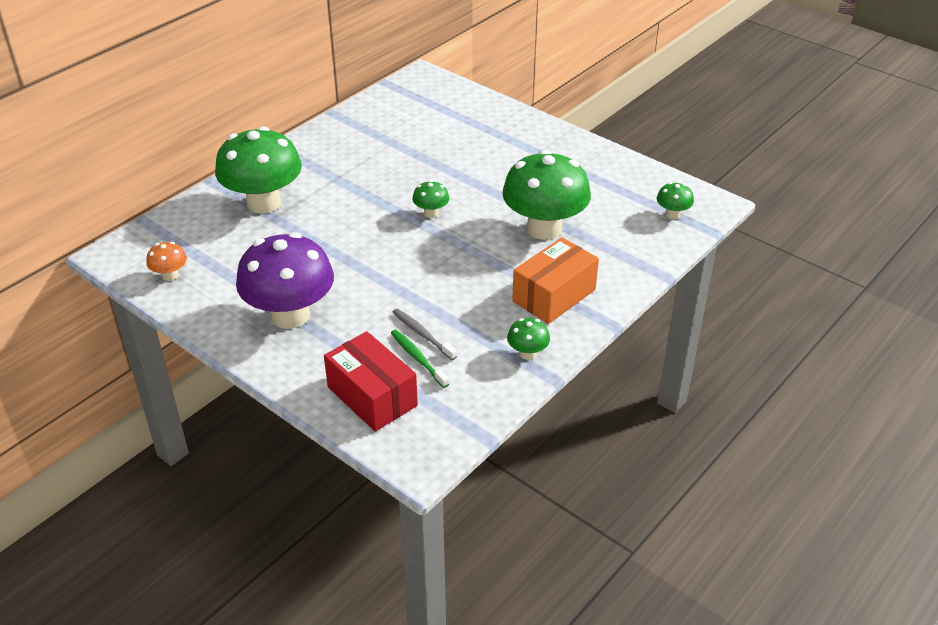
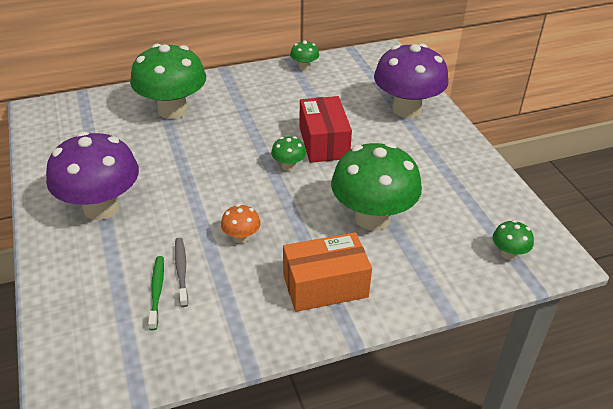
camera: 30 degrees right, 0 degrees up
orange mushroom [146,242,187,281] -> orange mushroom moved to [221,204,261,243]
red box [324,331,418,432] -> red box moved to [299,96,352,163]
green mushroom [507,318,550,360] -> green mushroom moved to [290,40,319,70]
none -> purple mushroom [374,43,449,118]

